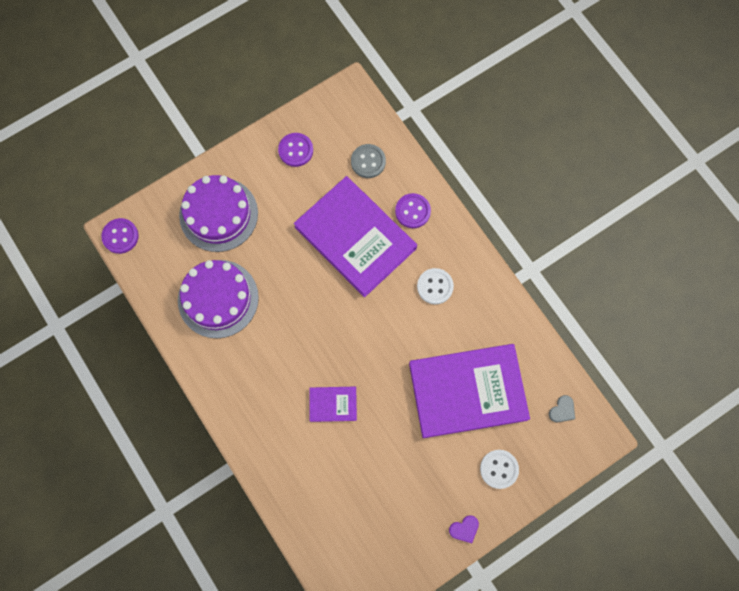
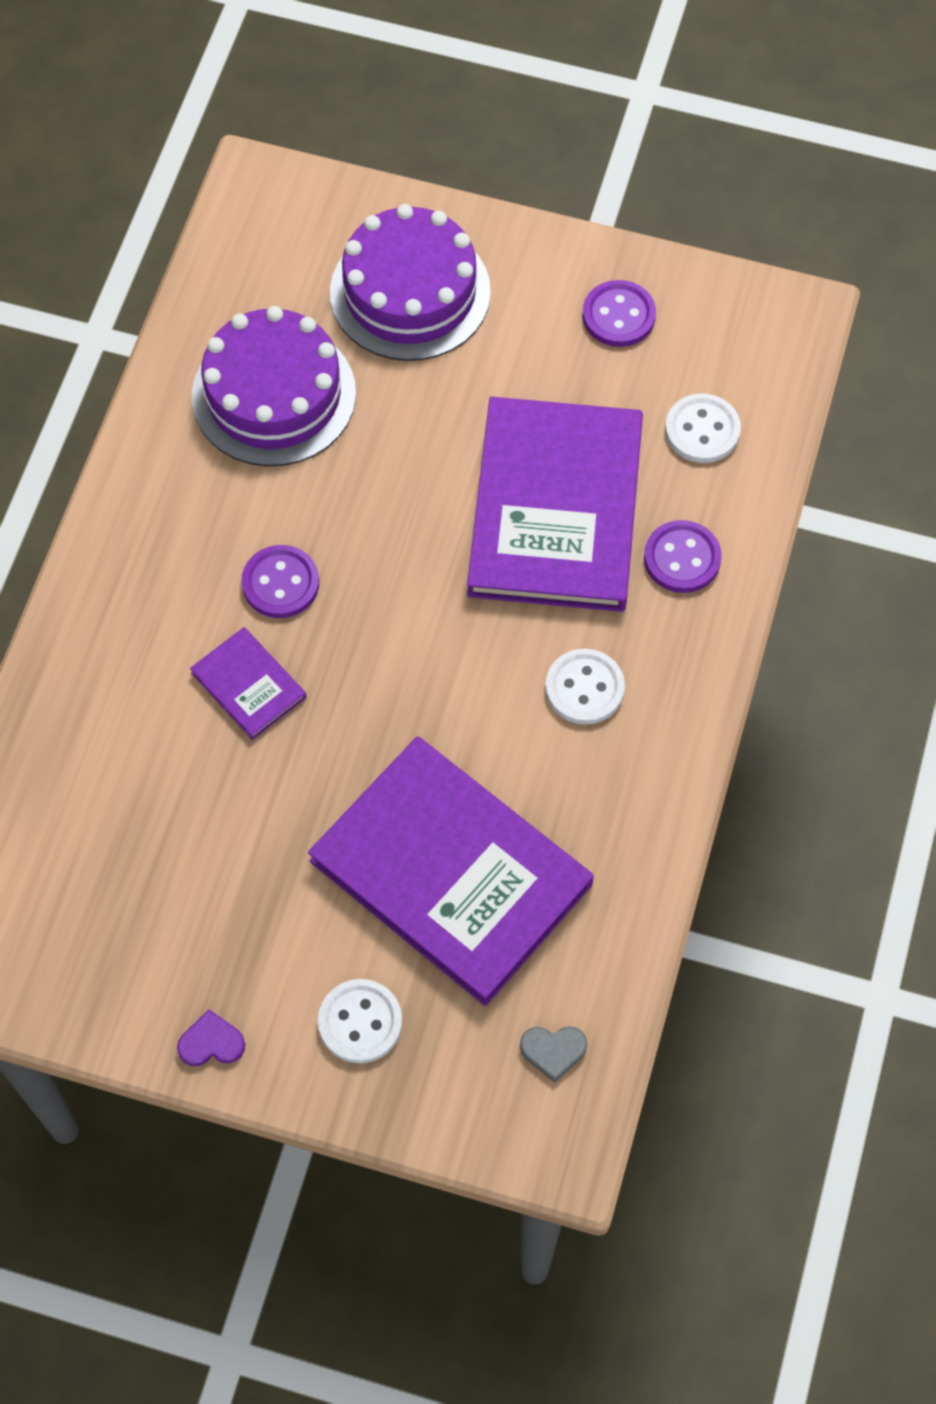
camera: 50 degrees right, 10 degrees down
purple button [101,218,139,254] -> purple button moved to [242,545,319,618]
grey button [351,144,386,178] -> white button [665,394,741,463]
purple heart [449,515,479,543] -> purple heart turned 150 degrees clockwise [177,1009,245,1066]

